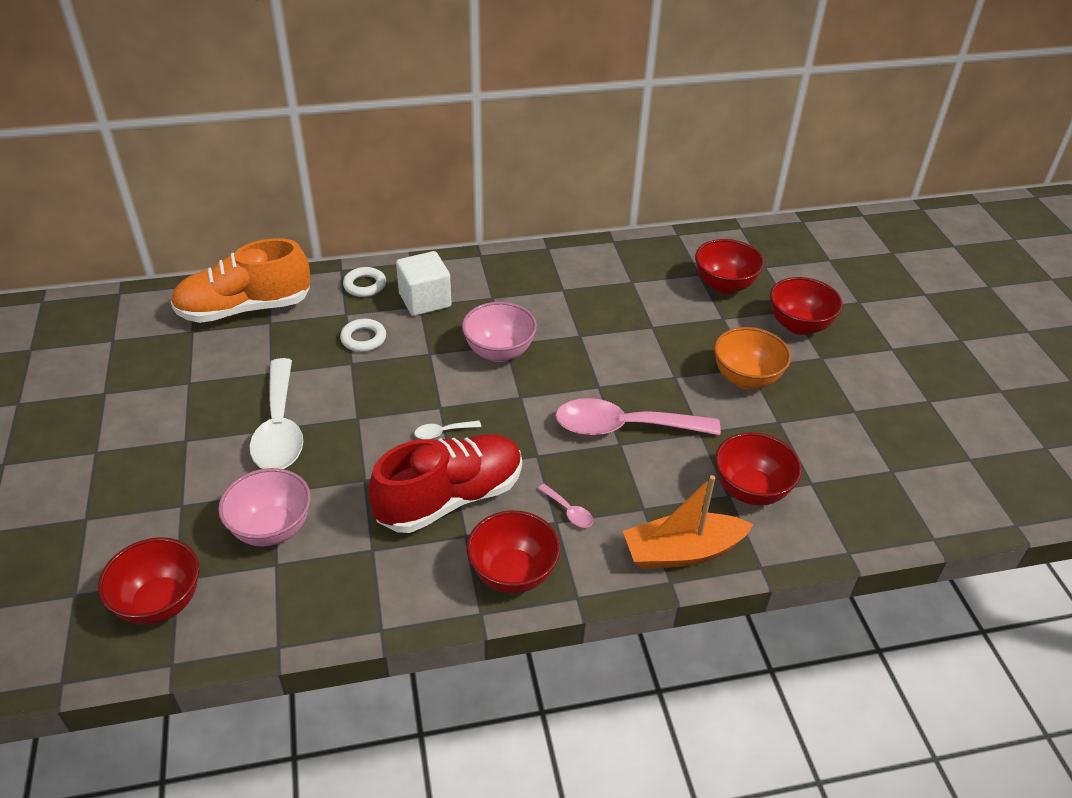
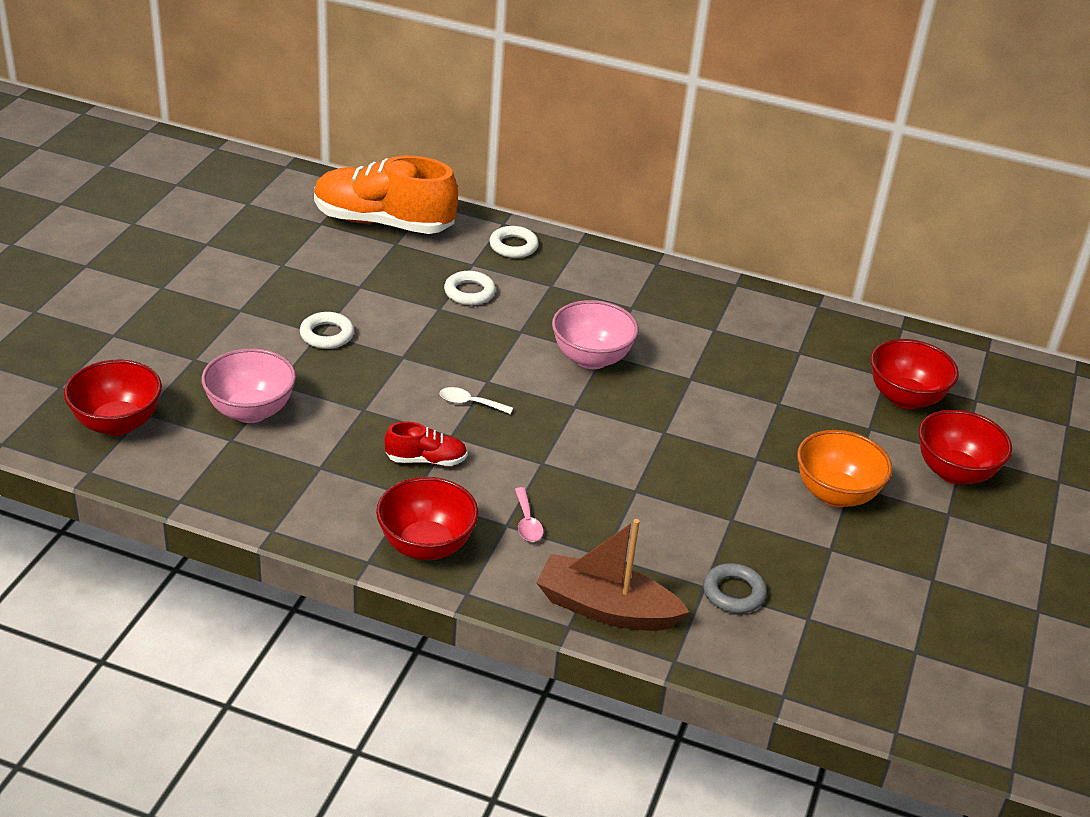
camera: 30 degrees right, 5 degrees down
white spoon [249,358,303,469] -> white ring [300,312,354,349]
red shoe [368,434,522,533] -> red shoe [384,421,468,466], size x0.46
white cube [396,251,451,316] -> none
pink spoon [555,398,721,436] -> none
orange boat [623,475,754,569] -> brown boat [537,519,689,631]
red bowl [715,432,802,505] -> grey ring [703,563,767,613]

